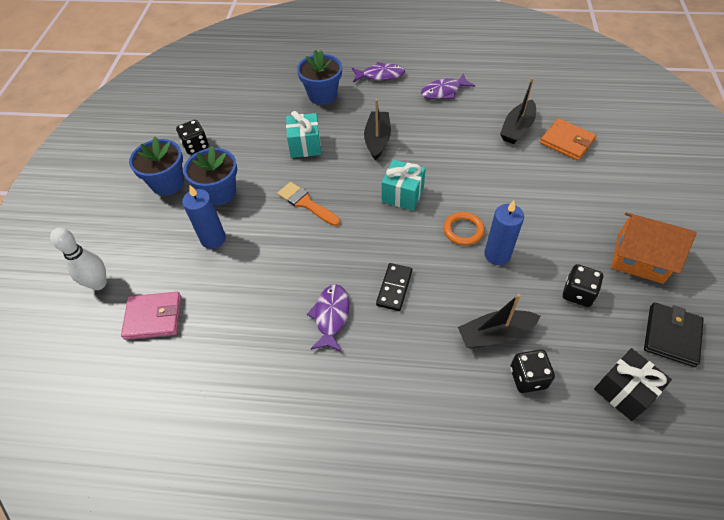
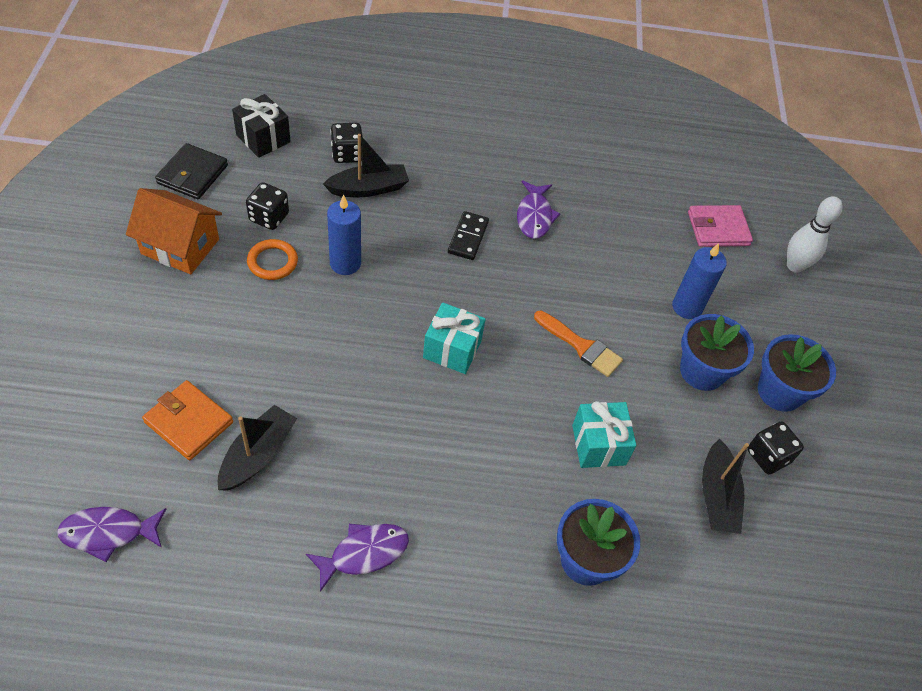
camera: 170 degrees right, 0 degrees up
purple fish [352,62,405,82] -> purple fish moved to [57,507,166,562]
black boat [364,99,391,160] -> black boat moved to [702,439,749,534]
orange ring [444,212,485,246] -> orange ring moved to [247,239,298,280]

